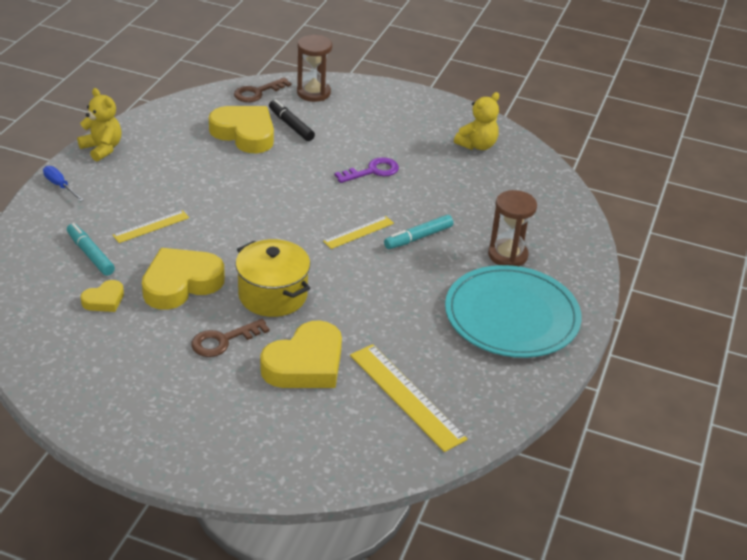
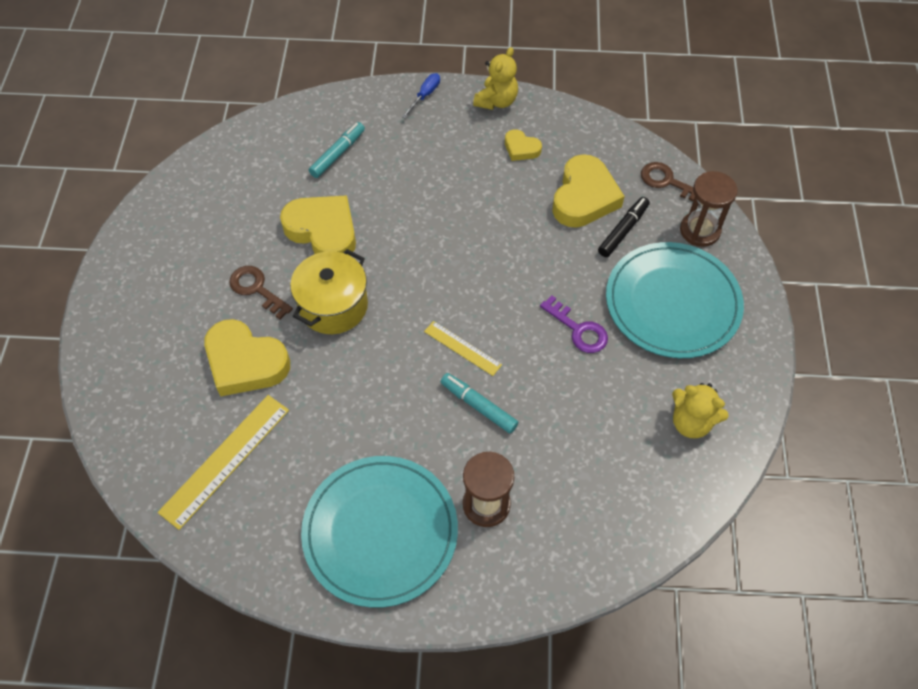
camera: 75 degrees right, 20 degrees up
yellow heart [81,280,124,312] -> yellow heart moved to [505,129,542,161]
yellow ruler [113,210,189,243] -> none
none -> turquoise plate [606,242,744,358]

